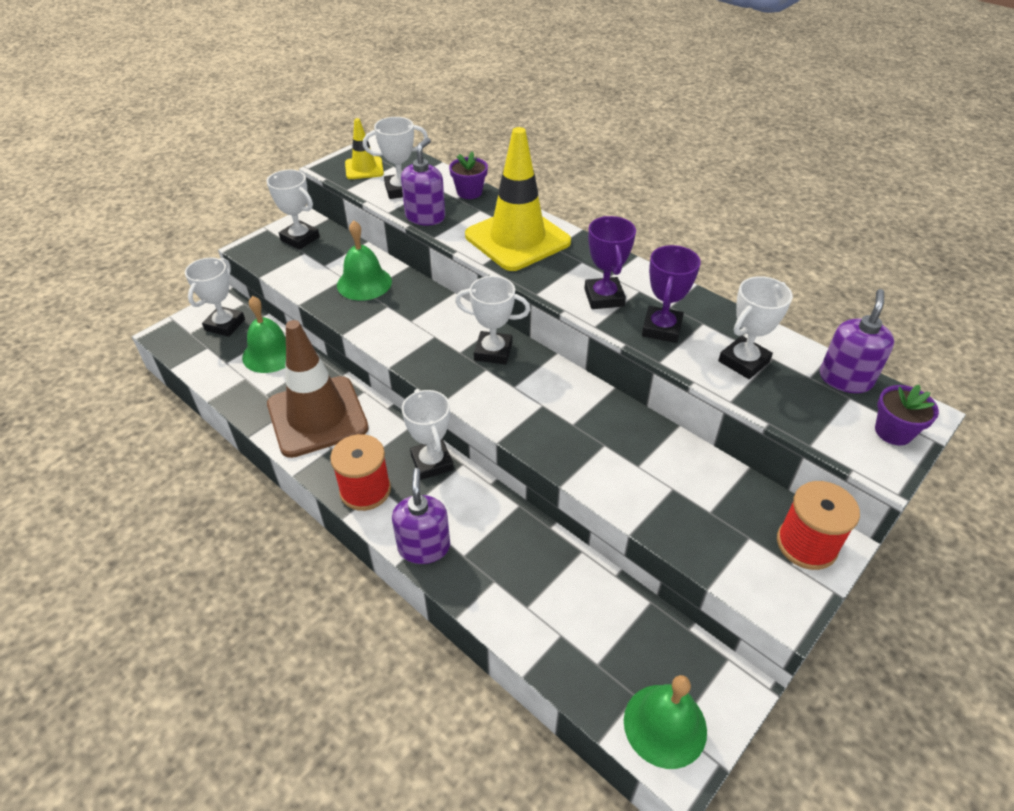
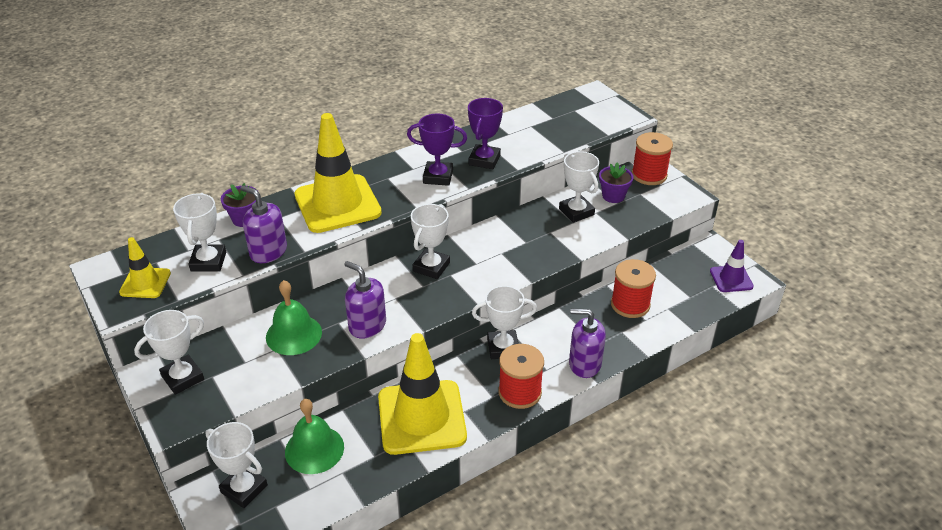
camera: 75 degrees left, 5 degrees down
brown traffic cone [267,320,369,458] -> yellow traffic cone [378,333,467,455]
green bell [624,675,707,769] -> purple traffic cone [710,240,754,292]
purple trophy [642,245,701,343] -> purple trophy turned 75 degrees clockwise [468,98,503,169]
white trophy [718,276,793,379] -> white trophy moved to [559,151,599,223]
purple soap dispenser [820,289,894,393] -> purple soap dispenser moved to [344,261,386,338]
purple flower pot [875,385,939,445] -> purple flower pot moved to [599,163,633,203]
none -> red spool [611,259,656,318]

